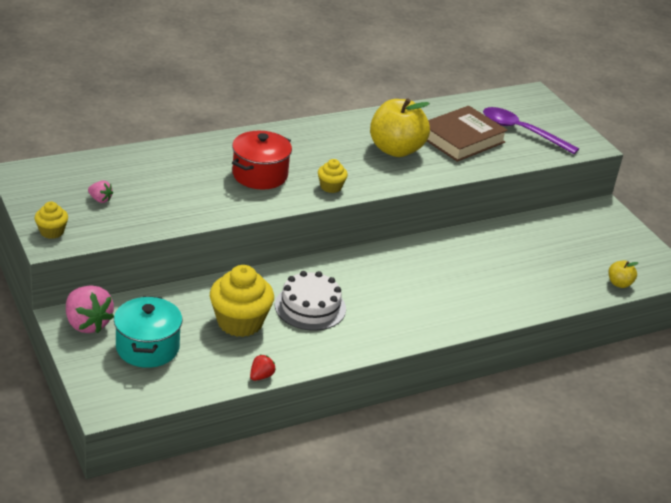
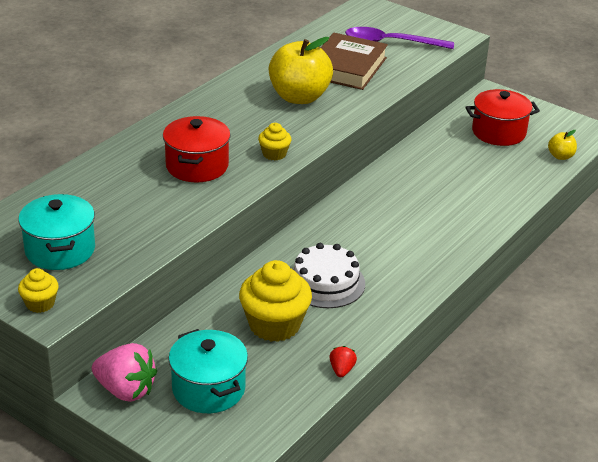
camera: 25 degrees left, 0 degrees up
pink strawberry [88,181,113,203] -> turquoise pot [18,194,95,270]
none -> red pot [465,89,540,146]

